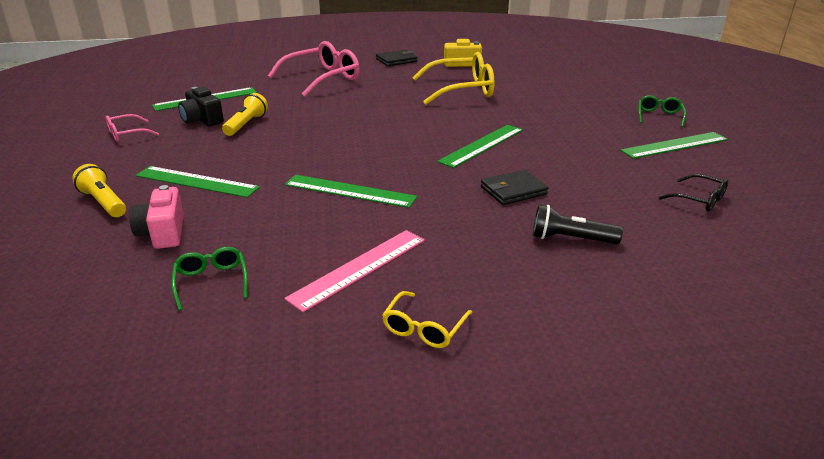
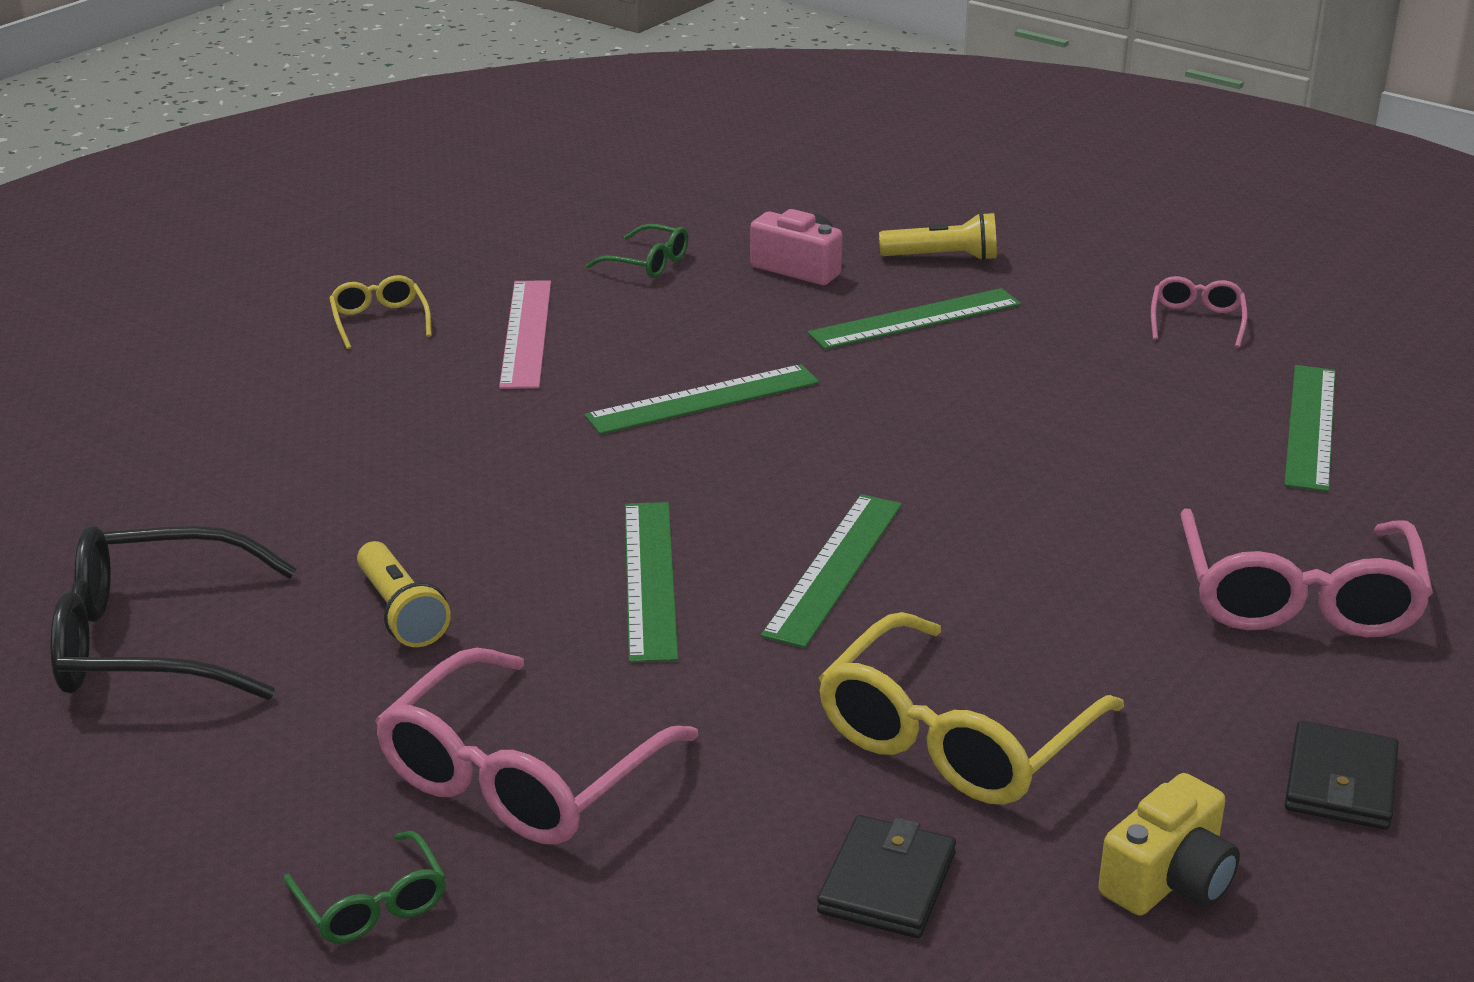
camera: 135 degrees right, 0 degrees up
black camera [178,87,224,126] -> none
yellow flashlight [222,93,268,136] -> yellow flashlight moved to [357,541,451,647]
black wallet [481,170,548,205] -> black wallet moved to [817,815,956,938]
black flashlight [533,205,623,244] -> none
green ruler [620,132,728,159] -> green ruler moved to [761,494,902,648]
black glasses [659,174,728,212] -> black glasses [50,526,296,700], size x2.00
none -> pink glasses [375,648,699,845]

